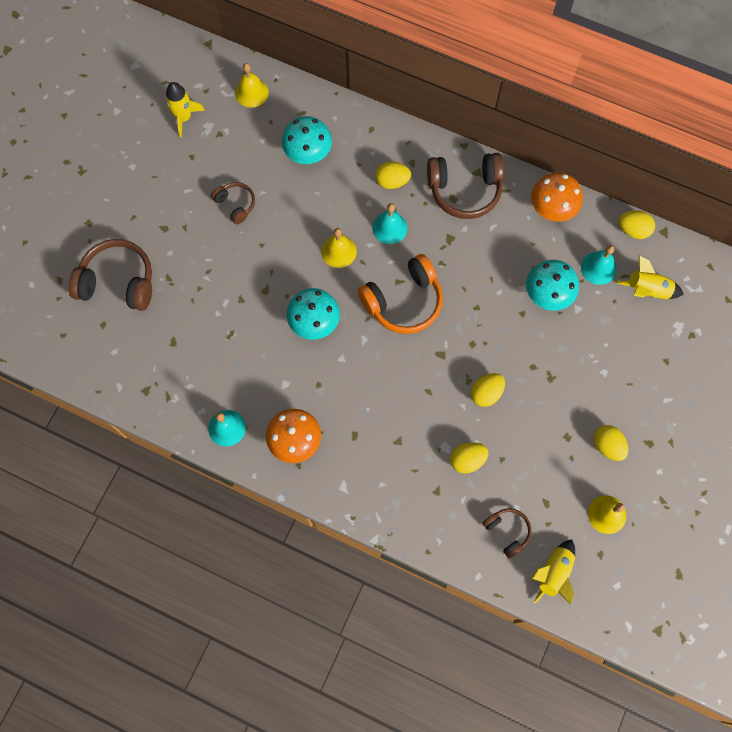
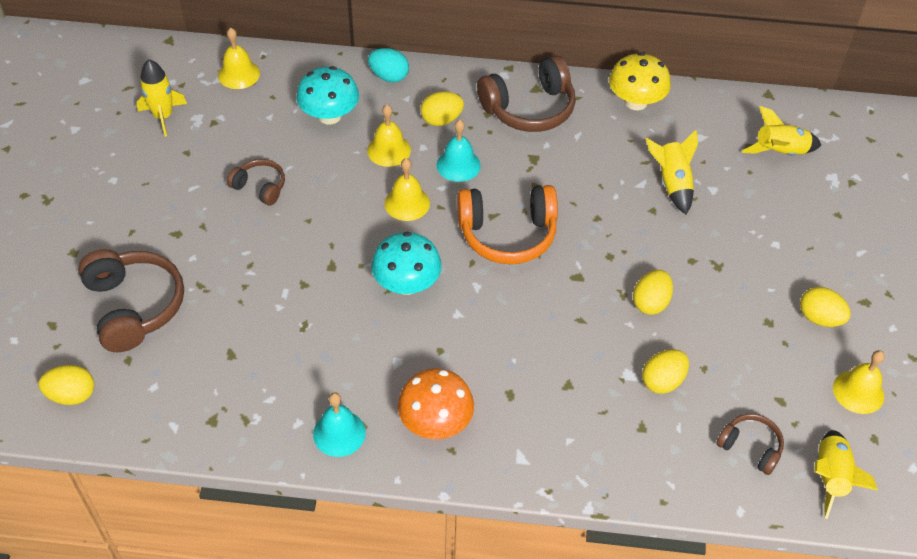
camera: 20 degrees left, 20 degrees down
brown headphones [68,239,152,311] -> brown headphones turned 75 degrees clockwise [78,249,184,352]
orange headphones [358,254,443,334] -> orange headphones turned 45 degrees clockwise [457,185,558,264]
turquoise mushroom [526,260,579,311] -> yellow rocket [646,130,698,214]
orange mushroom [531,173,583,222] -> yellow mushroom [609,52,671,110]
turquoise bell [581,245,617,285] -> none
yellow egg [618,210,655,239] -> yellow egg moved to [38,365,94,405]
none -> yellow bell [367,105,411,167]
none -> turquoise egg [368,48,409,82]

